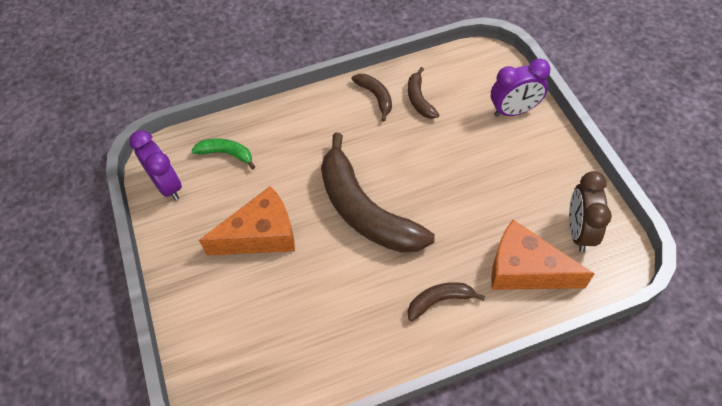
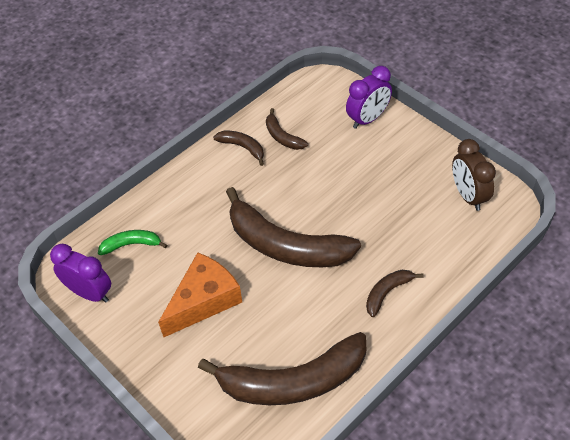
camera: 25 degrees left, 5 degrees down
orange cheese [491,220,594,290] -> none
none -> brown banana [198,332,366,405]

